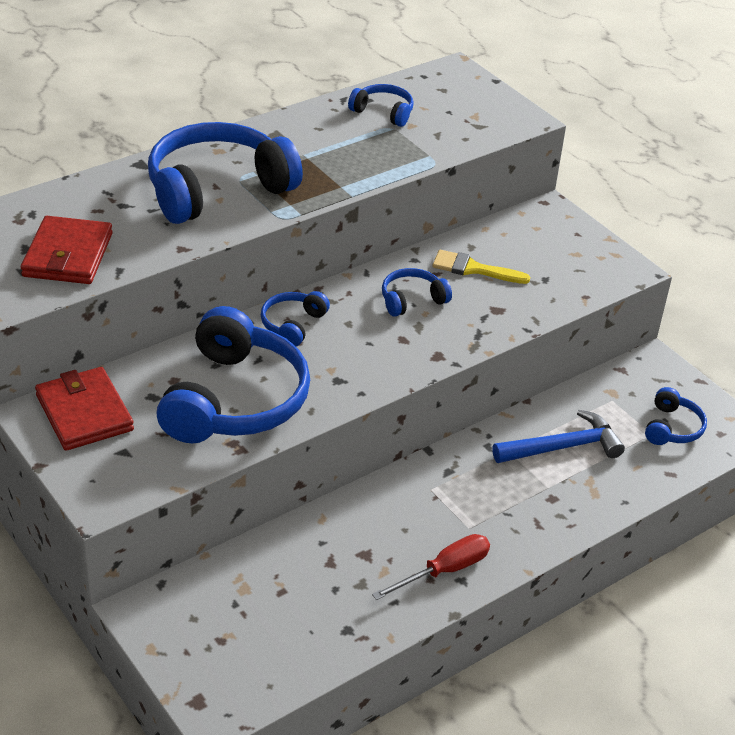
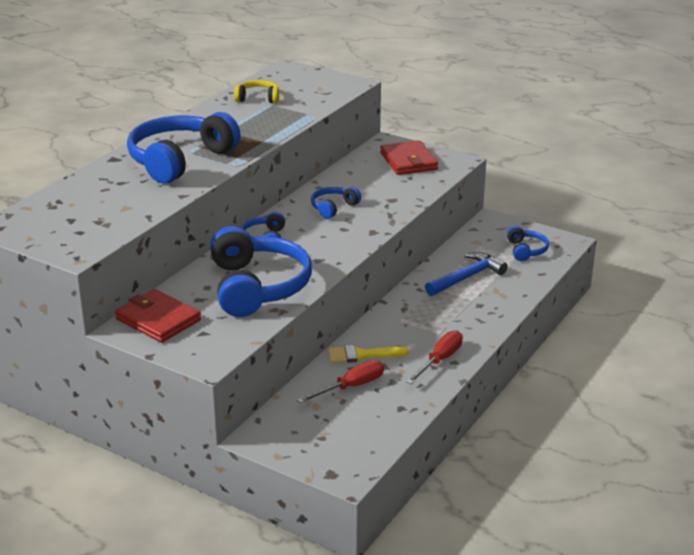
camera: 20 degrees left, 10 degrees down
red wallet [21,216,113,284] -> red wallet moved to [380,140,438,175]
blue headphones [348,84,414,127] -> yellow headphones [234,80,279,103]
yellow brush [433,250,530,284] -> yellow brush moved to [328,345,409,363]
none -> red screwdriver [297,360,384,403]

